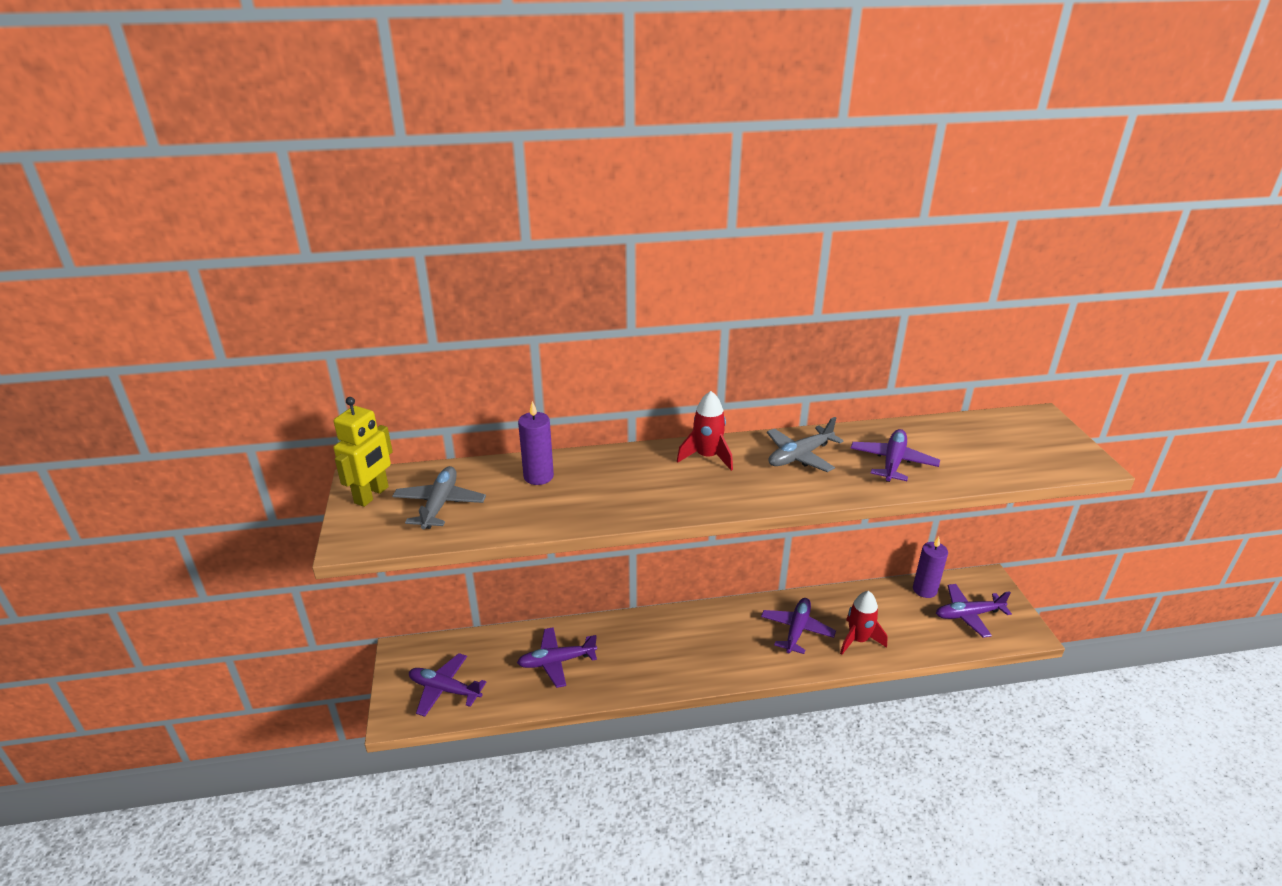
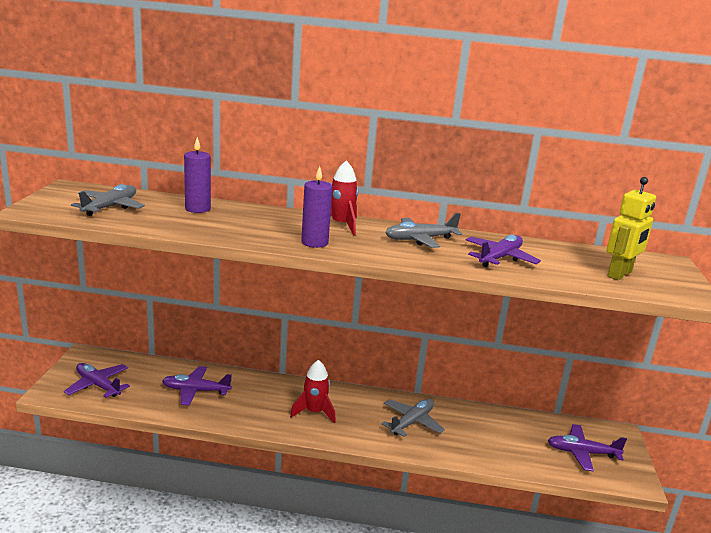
camera: 15 degrees right, 10 degrees down
yellow robot [334,397,393,507] -> yellow robot moved to [607,177,656,280]
purple plane [761,598,836,654] -> grey plane [382,399,445,437]
red rocket [840,591,888,655] -> red rocket moved to [290,360,336,423]
purple candle [913,537,948,598] -> purple candle moved to [301,166,333,248]

